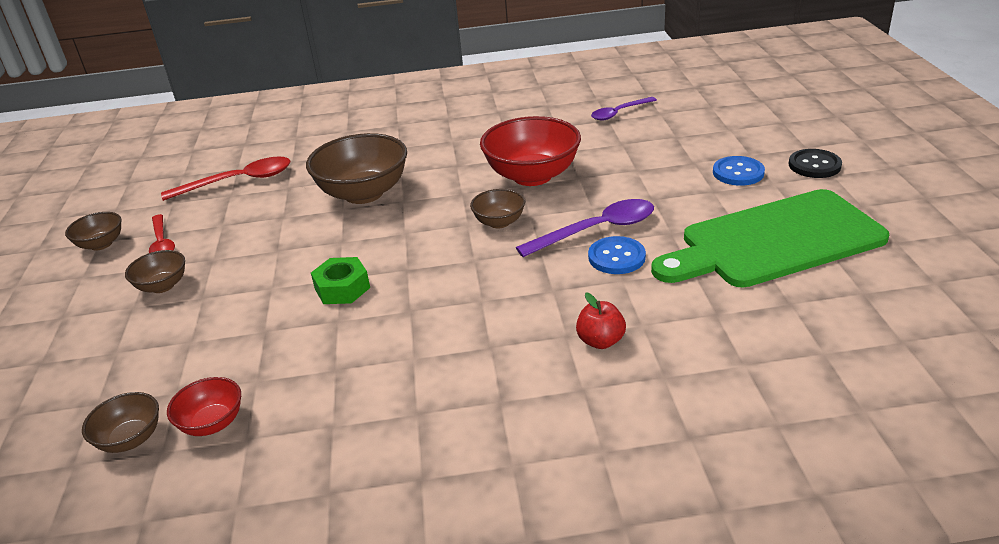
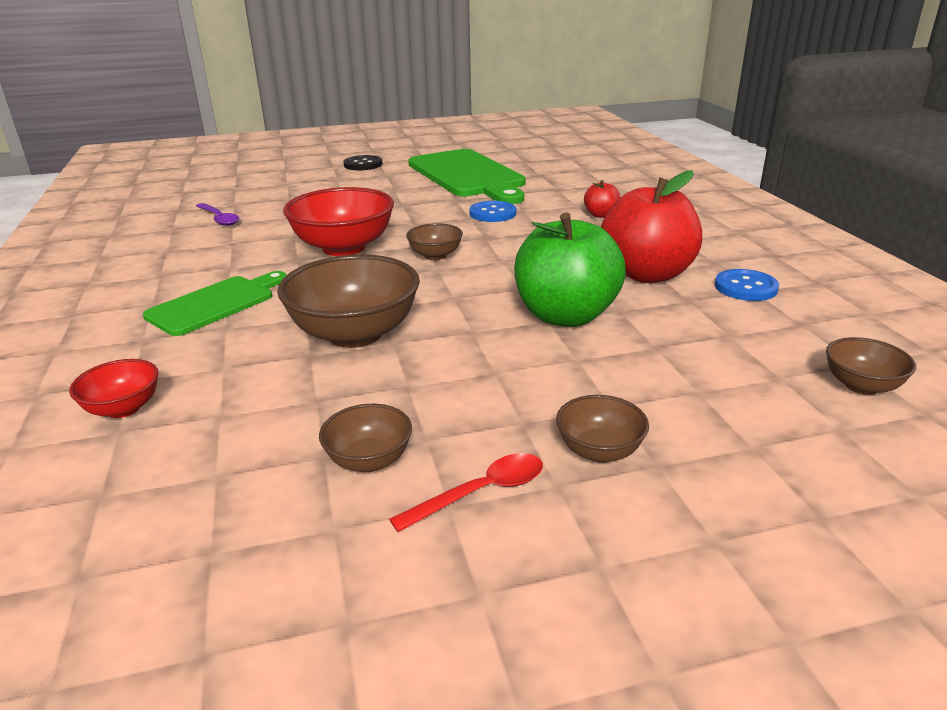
camera: 100 degrees left, 5 degrees down
brown bowl [65,212,122,251] -> brown bowl moved to [319,404,412,472]
red spoon [161,157,290,201] -> none
red bowl [167,377,241,436] -> red bowl moved to [69,359,159,418]
green nut [311,257,370,304] -> green apple [514,213,626,327]
purple spoon [516,199,654,257] -> none
blue button [713,156,765,186] -> blue button moved to [715,269,779,301]
none -> green cutting board [143,271,286,336]
none -> red apple [601,170,702,283]

